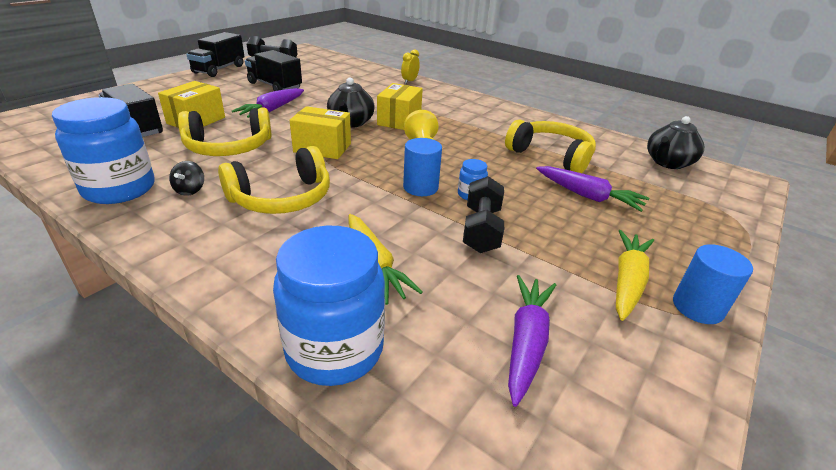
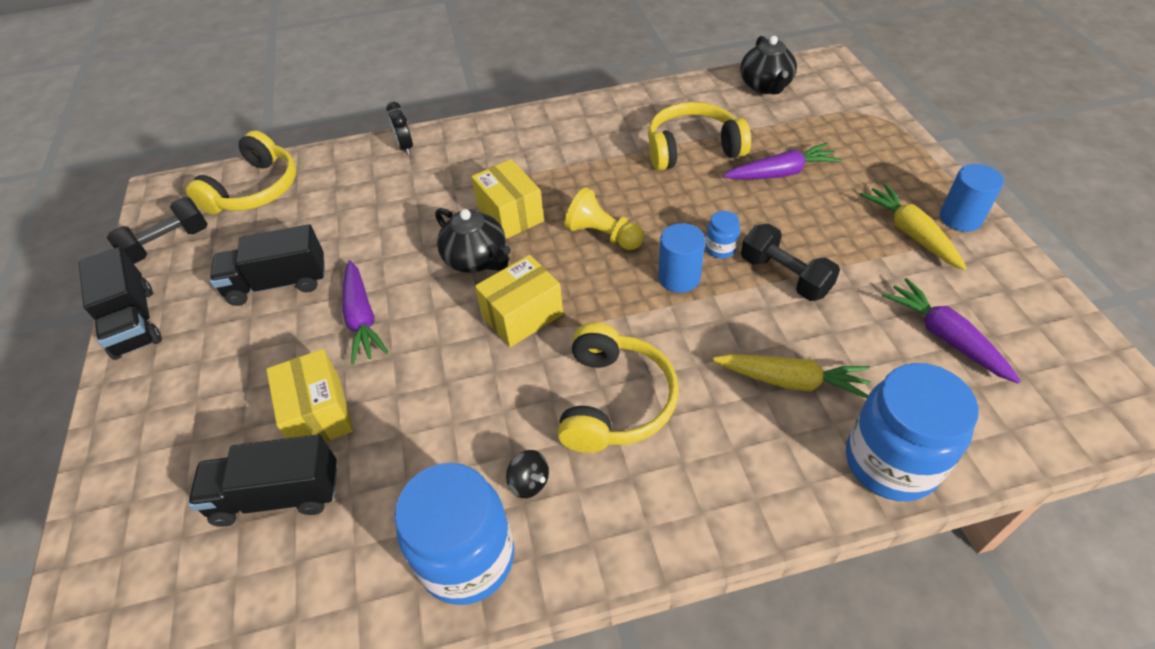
camera: 45 degrees left, 15 degrees up
yellow headphones [178,107,272,156] -> yellow headphones moved to [186,130,296,215]
yellow clock [401,49,420,84] -> black clock [386,102,413,155]

